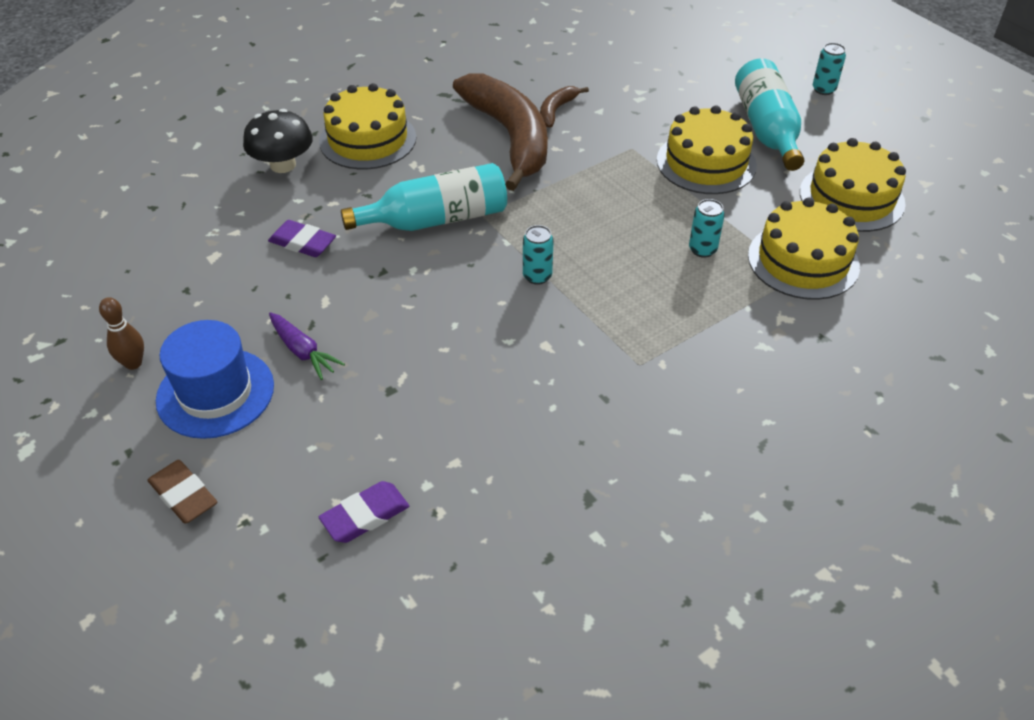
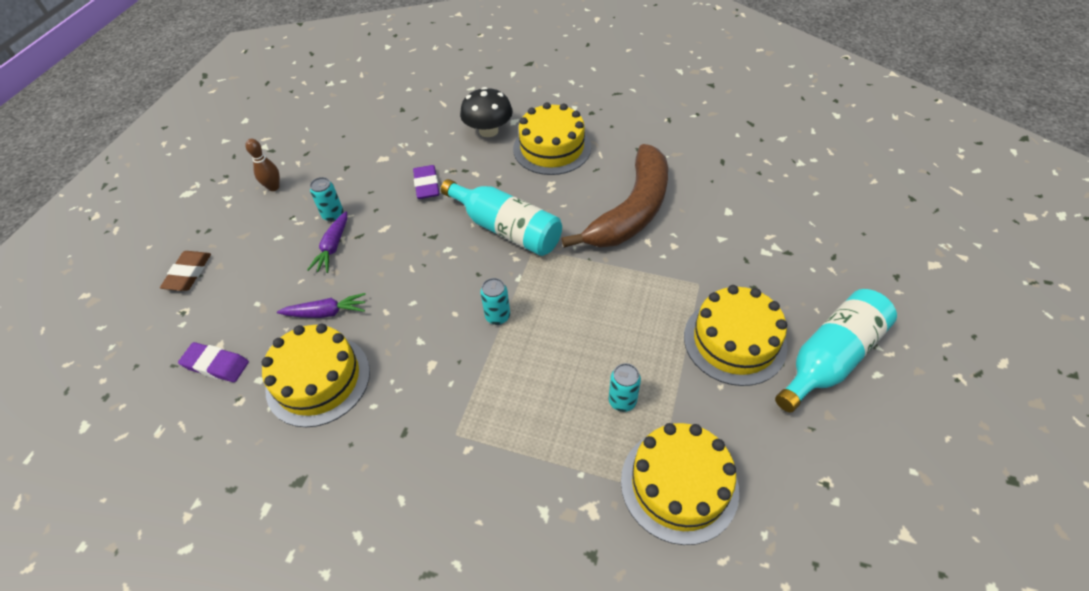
camera: 55 degrees right, 5 degrees up
blue hat [156,320,274,439] -> none
brown banana [540,86,589,128] -> none
yellow cake [800,138,906,232] -> yellow cake moved to [261,324,370,427]
turquoise can [813,43,846,95] -> turquoise can moved to [310,177,343,222]
none -> purple carrot [277,293,366,318]

